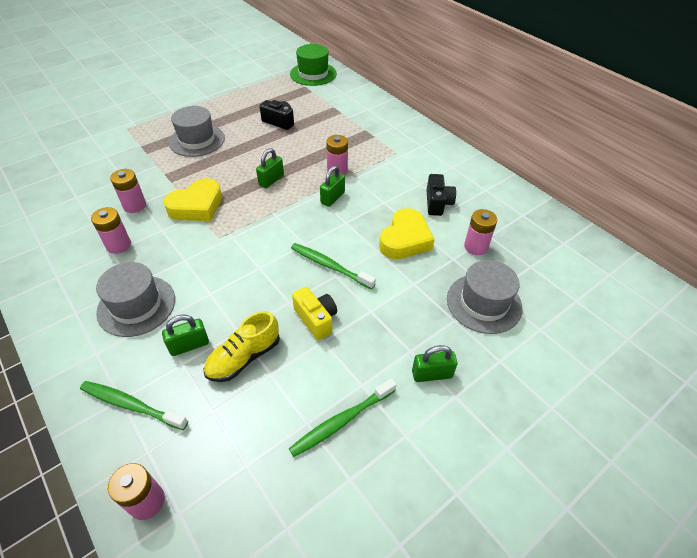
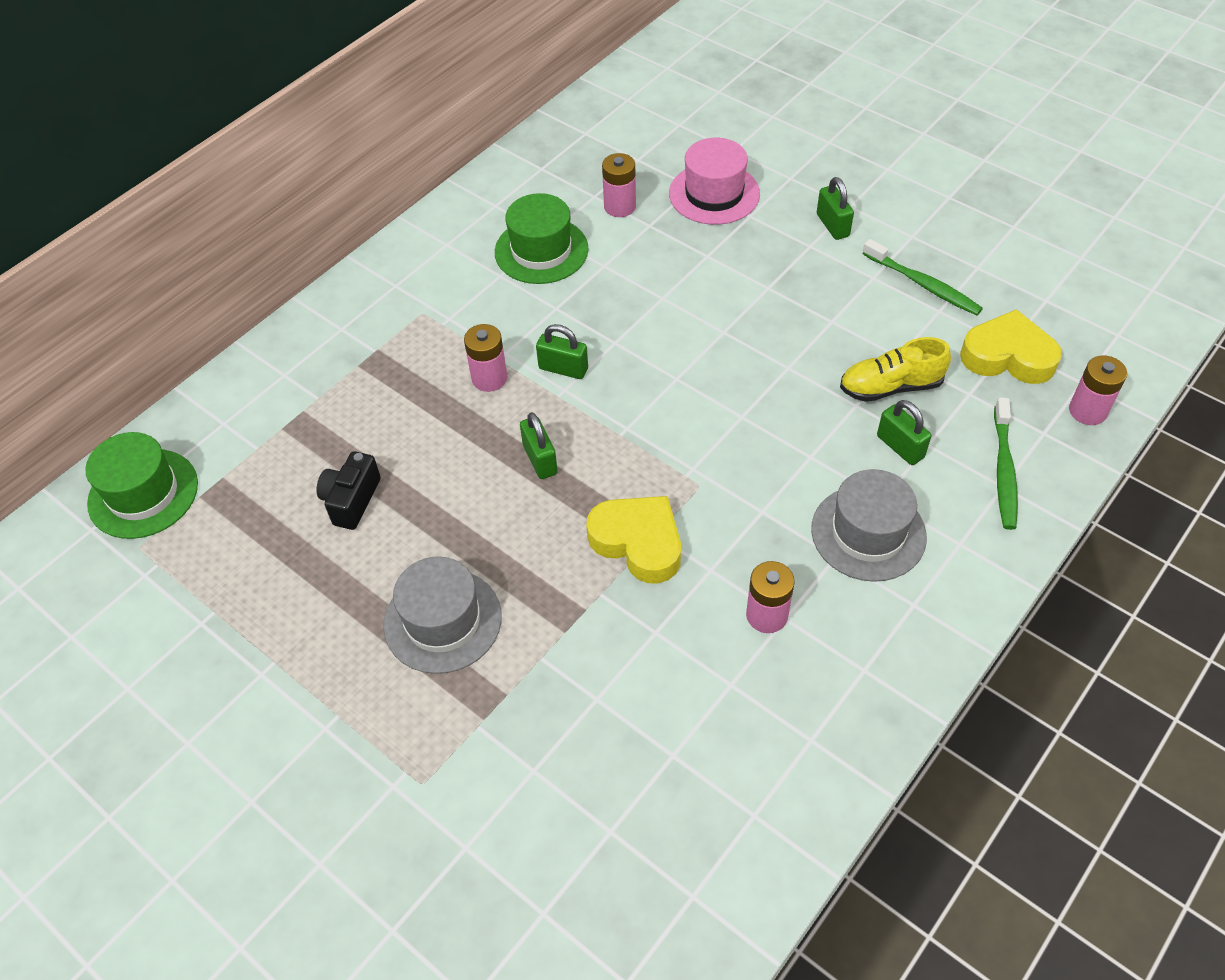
camera: 100 degrees left, 5 degrees up
pink battery [110,169,146,213] -> none
yellow shoe [203,311,280,382] -> yellow shoe turned 135 degrees clockwise [840,337,951,402]
green padlock [256,148,284,188] -> green padlock turned 45 degrees clockwise [520,412,558,479]
green toothbrush [291,243,376,289] -> none
yellow camera [292,287,337,340] -> none
yellow heart [379,208,435,259] -> yellow heart moved to [960,309,1062,384]
black camera [427,174,456,216] -> green hat [495,193,588,284]
grey hat [447,260,523,334] -> pink hat [669,138,760,225]

